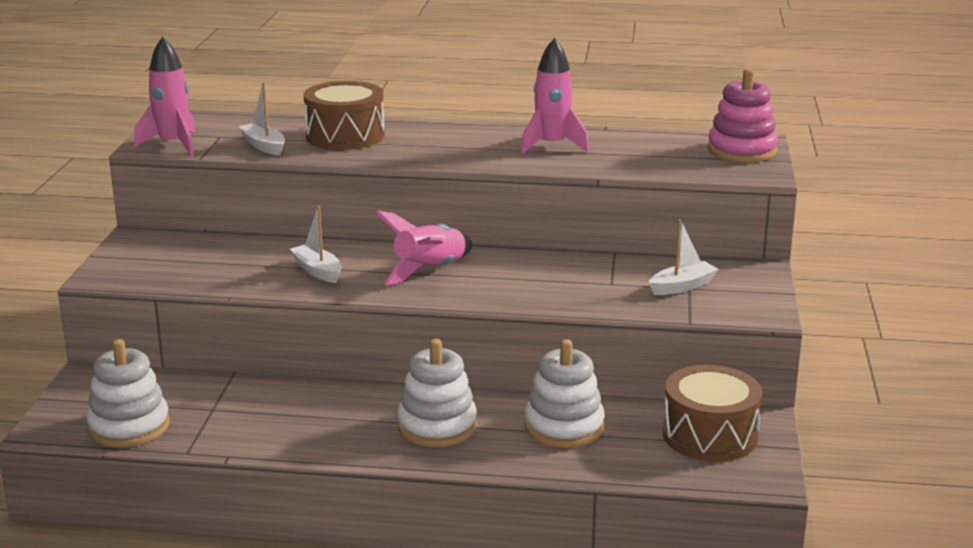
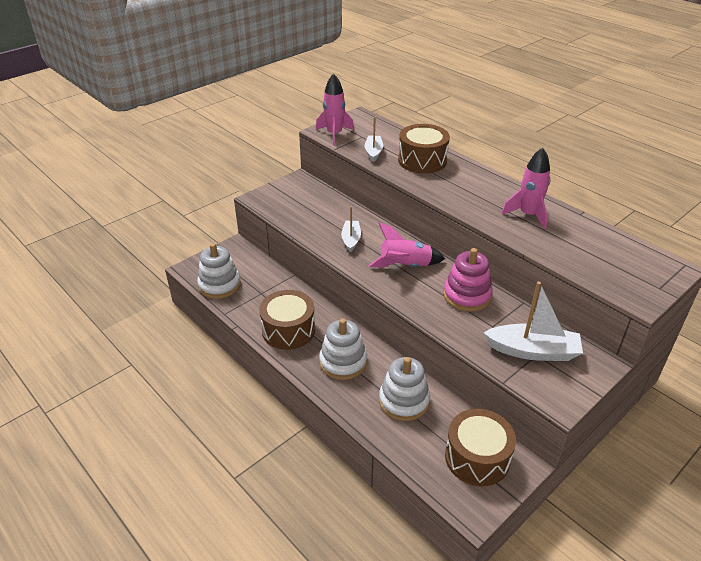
camera: 40 degrees right, 15 degrees up
white boat [648,219,718,295] -> white boat [484,281,583,361], size x1.70
pink stacking toy [708,69,778,162] -> pink stacking toy moved to [443,248,493,312]
none -> brown drum [259,290,315,350]

